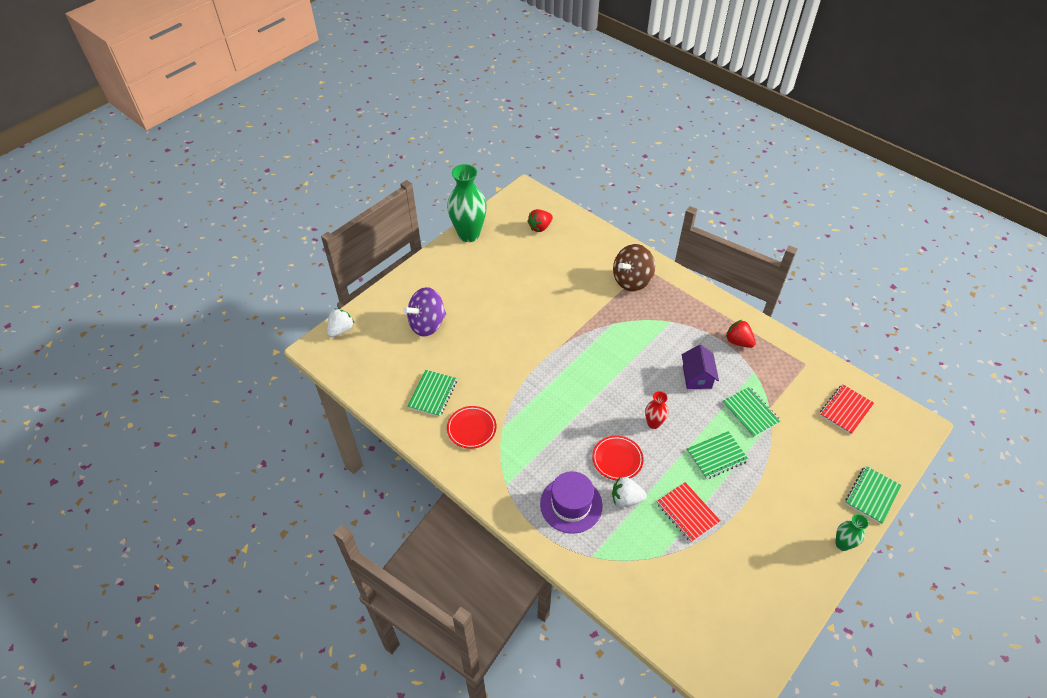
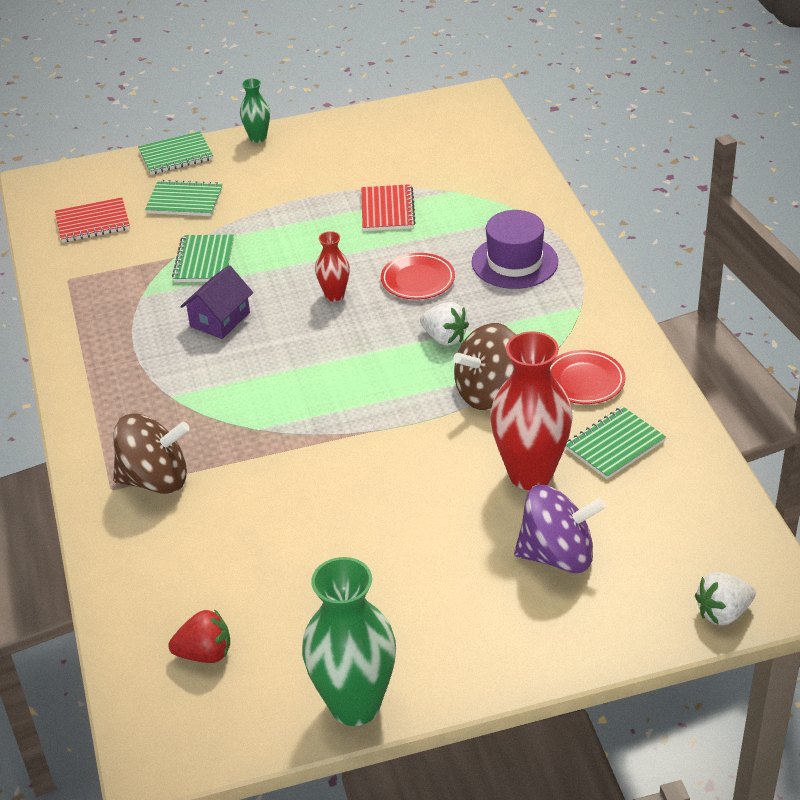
camera: 145 degrees left, 10 degrees down
white strawberry [612,477,647,507] -> white strawberry moved to [420,302,469,346]
green notebook [687,431,749,479] -> green notebook moved to [145,180,223,216]
red strawberry [726,320,756,348] -> none
none -> brown spinning top [453,323,516,410]
none -> red vase [490,331,573,490]

